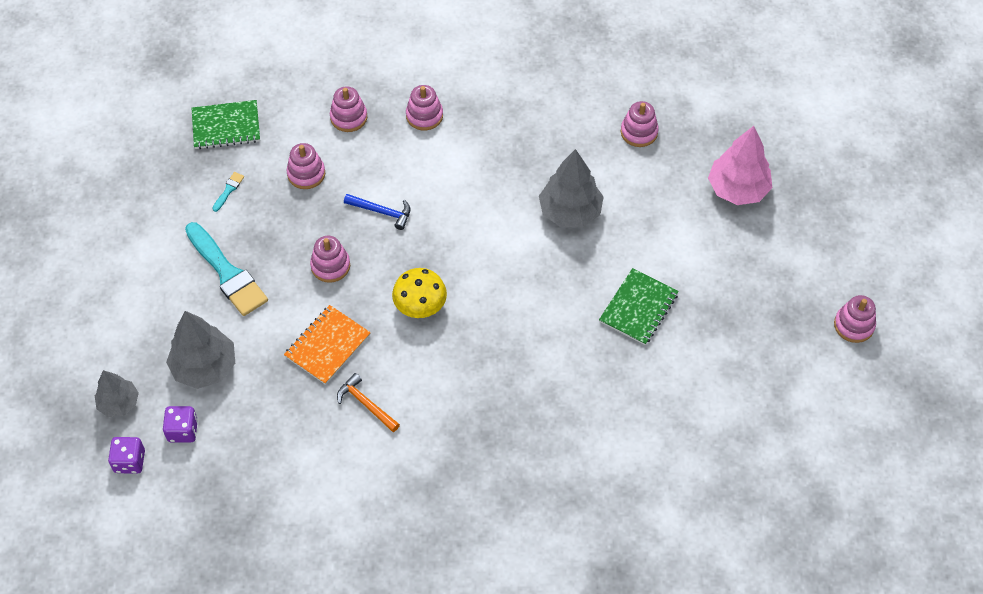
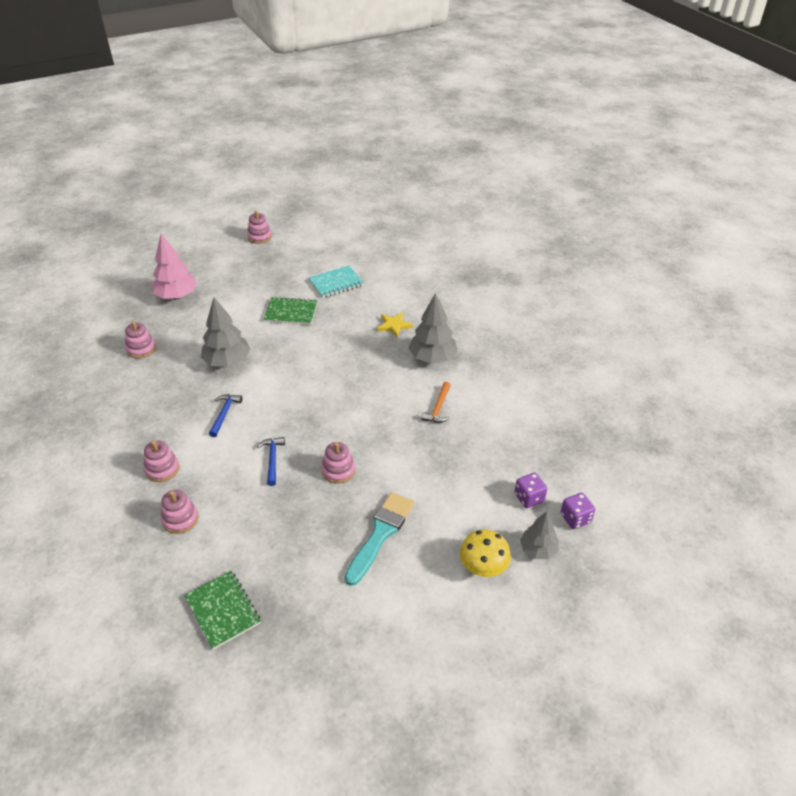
camera: 115 degrees left, 15 degrees down
grey tree [166,311,235,389] -> grey tree moved to [409,293,457,364]
turquoise brush [212,172,244,212] -> none
orange notebook [284,305,371,385] -> none
pink stacking toy [286,143,325,189] -> none
yellow mushroom [392,268,447,318] -> yellow mushroom moved to [459,529,511,577]
none -> blue hammer [209,394,242,437]
none -> turquoise notebook [309,265,364,298]
none -> yellow star [377,312,413,337]

